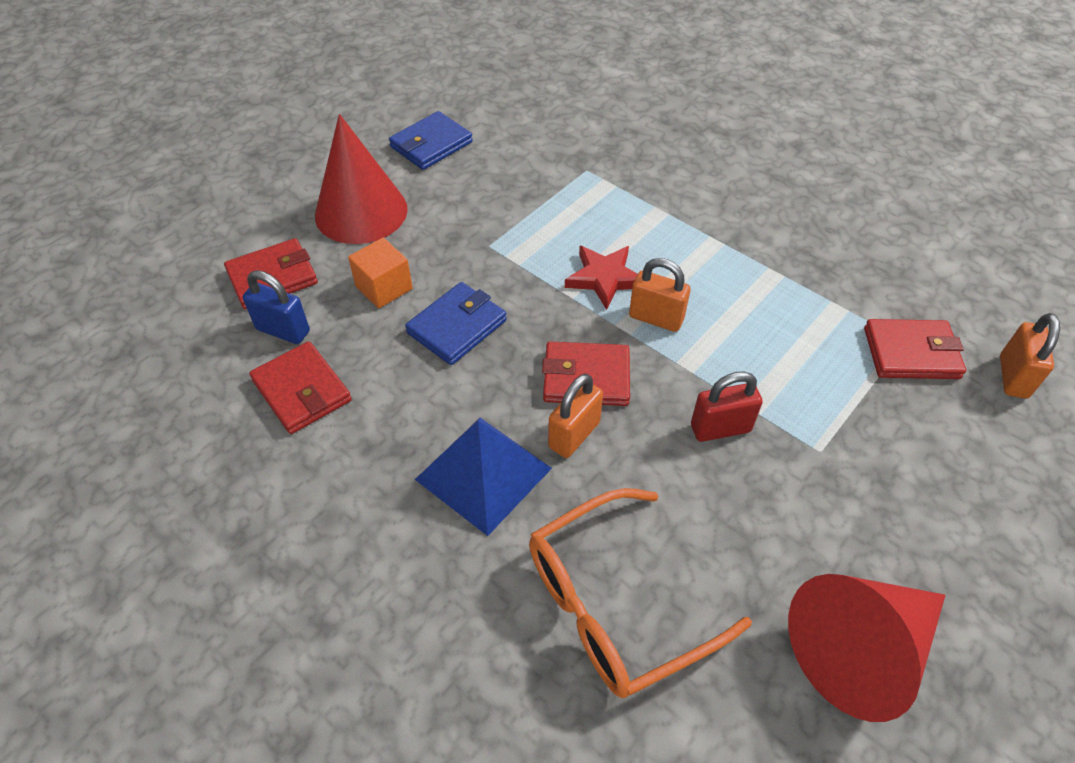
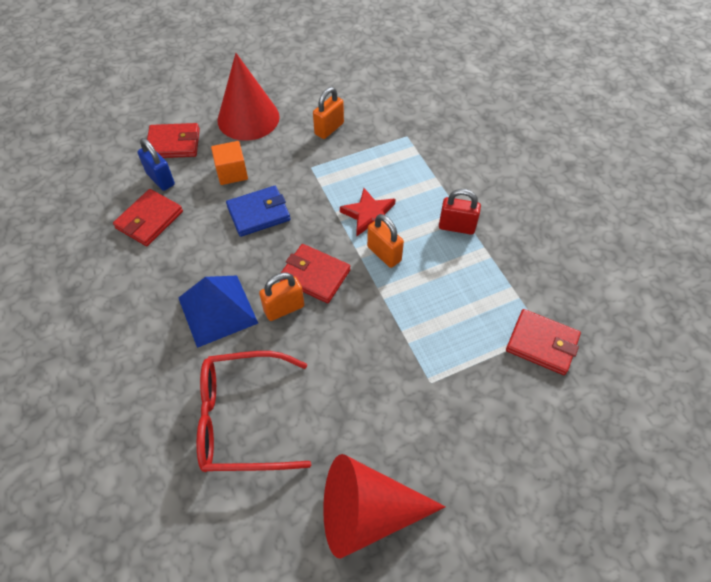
camera: 25 degrees right, 5 degrees up
red wallet [249,341,352,434] -> red wallet turned 45 degrees clockwise [113,189,183,246]
blue wallet [389,111,473,170] -> none
orange glasses [529,488,752,698] -> red glasses [196,351,311,472]
red padlock [691,371,763,442] -> red padlock moved to [439,189,481,235]
orange padlock [1000,313,1060,399] -> orange padlock moved to [313,87,344,139]

